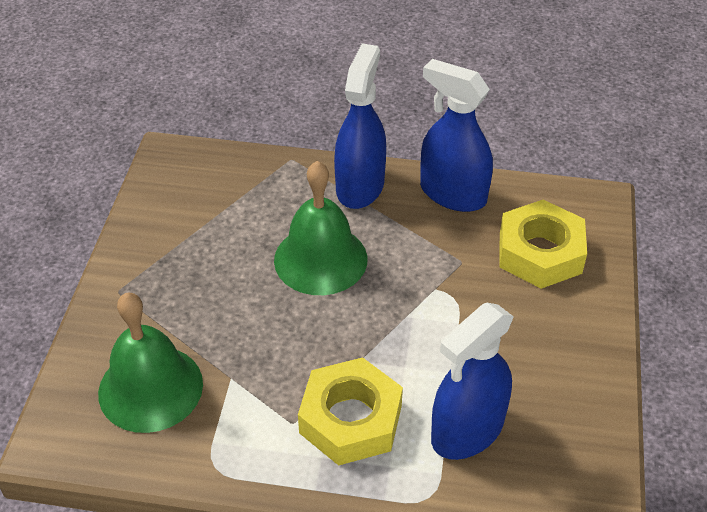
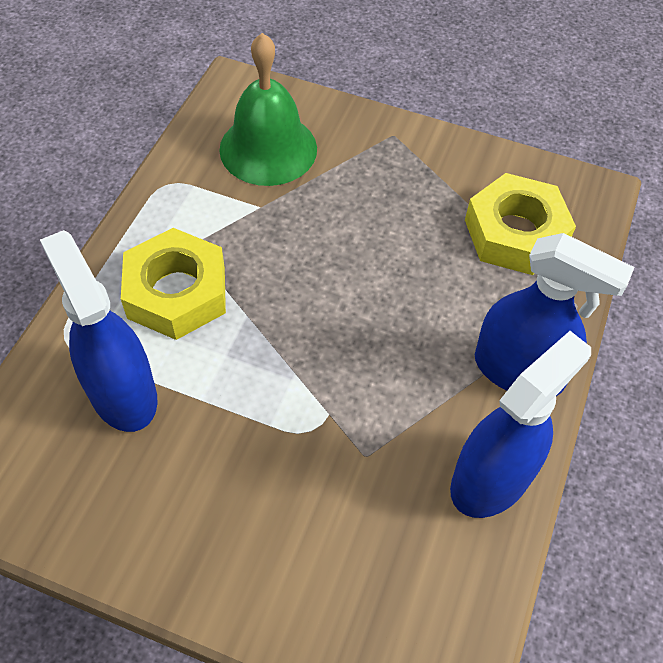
camera: 100 degrees right, 10 degrees up
green bell [274,161,367,295] -> none
yellow nut [499,200,587,289] -> yellow nut moved to [465,173,576,275]

